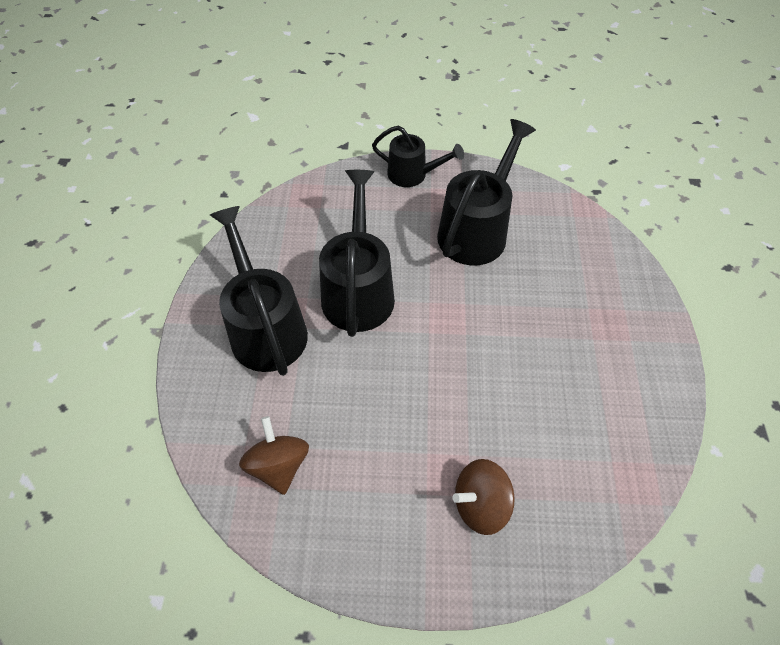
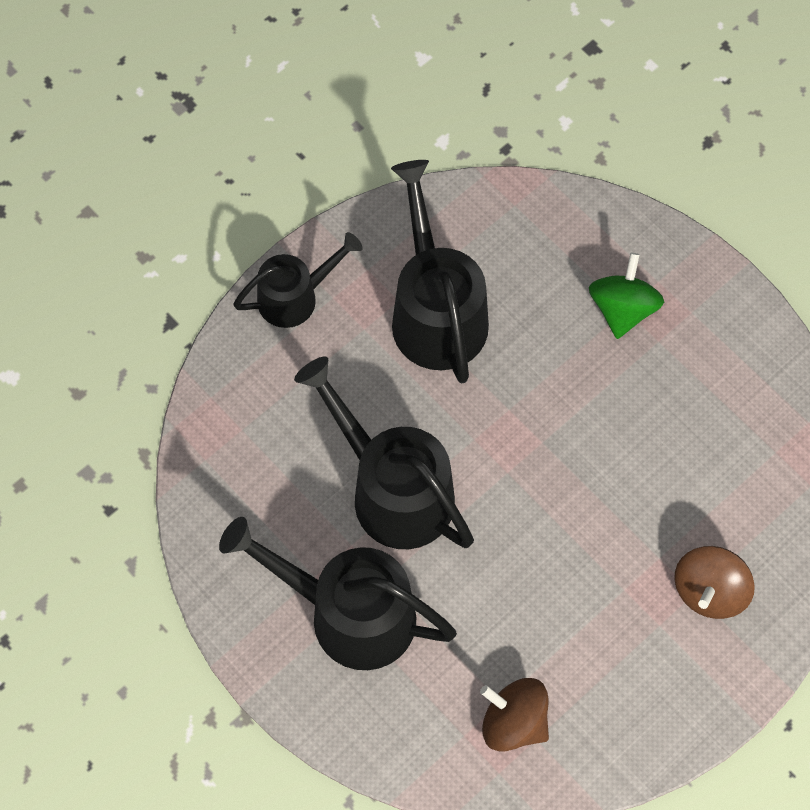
camera: 45 degrees left, 10 degrees up
none -> green spinning top [589,253,664,339]

